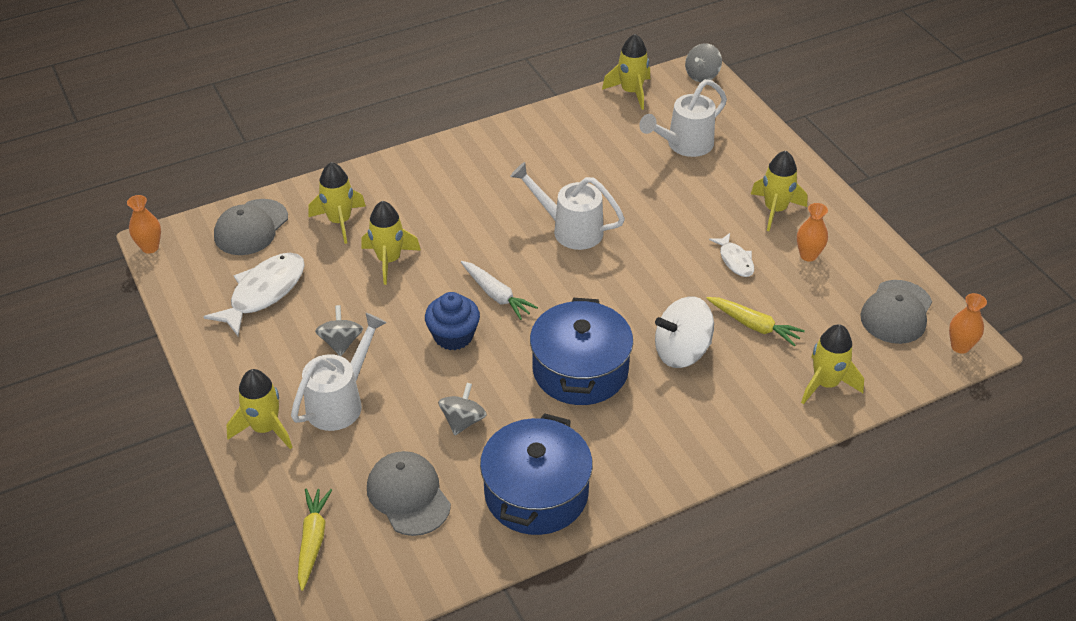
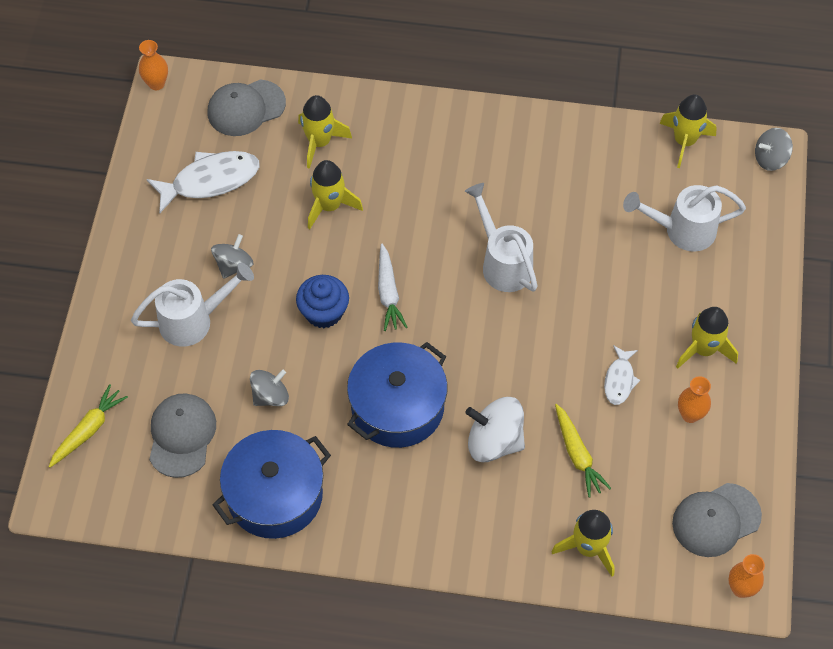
camera: 35 degrees right, 15 degrees up
yellow rocket [226,369,292,449] -> none

